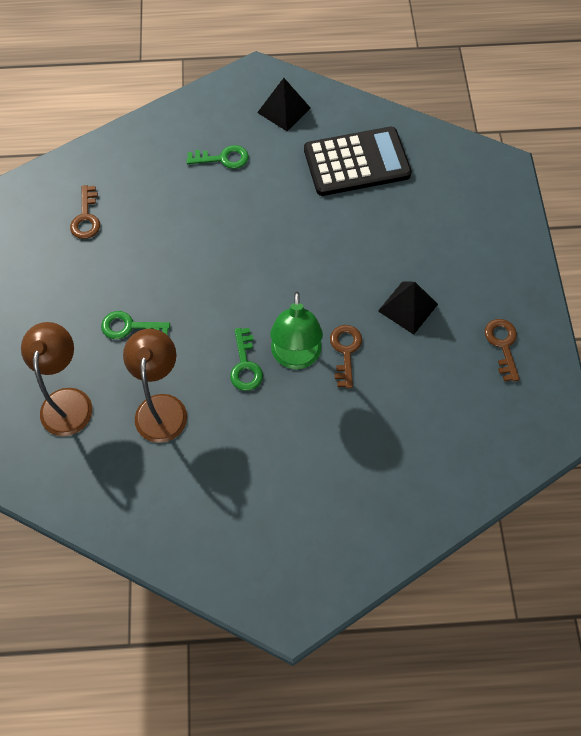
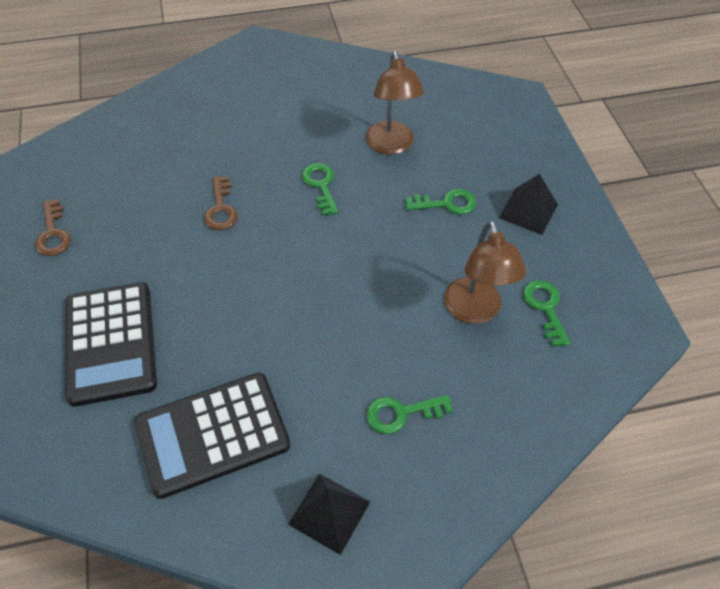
camera: 170 degrees right, 10 degrees down
brown lamp [21,322,92,436] -> brown lamp moved to [444,220,526,324]
brown key [70,185,100,239] -> green key [523,280,570,347]
green lamp [270,292,323,369] -> none
black pyramid [378,281,438,335] -> black pyramid moved to [499,174,558,235]
none -> black calculator [65,282,157,407]

